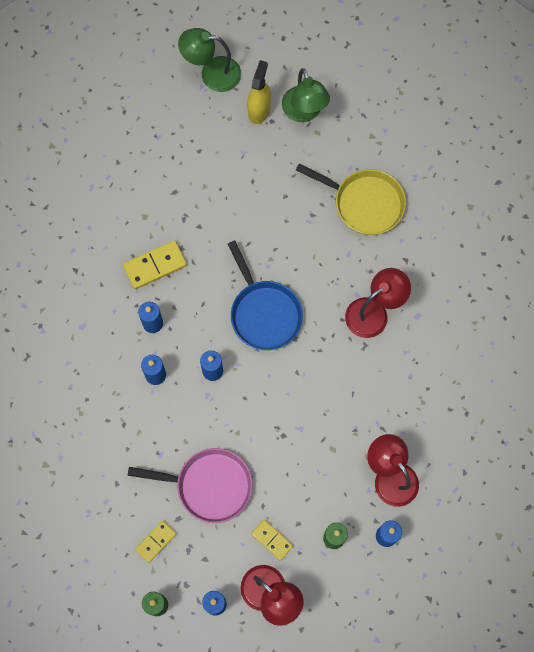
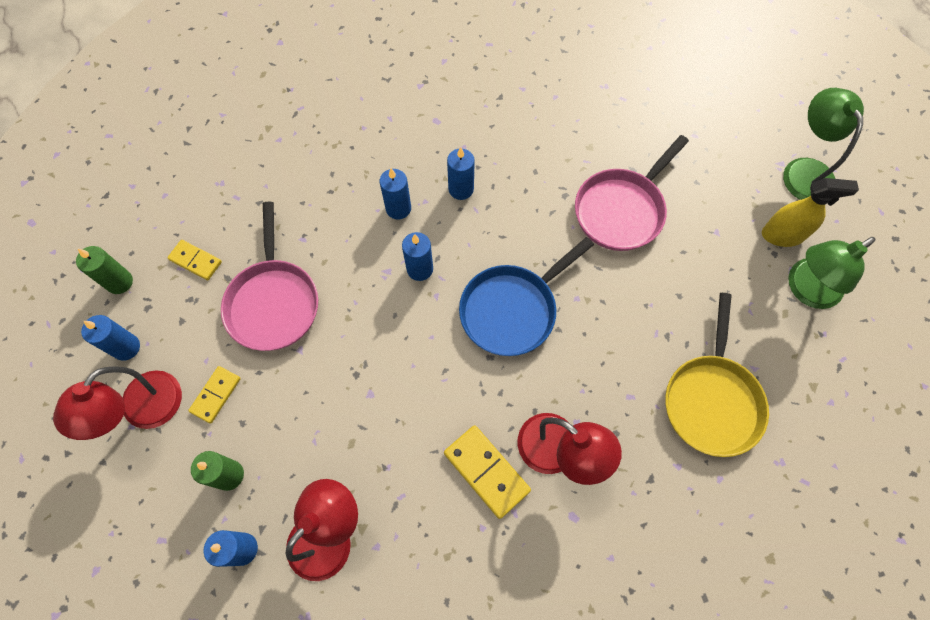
camera: 75 degrees right, 5 degrees down
yellow domino [123,241,187,289] -> yellow domino moved to [444,425,531,519]
none -> pink pan [575,135,689,251]

